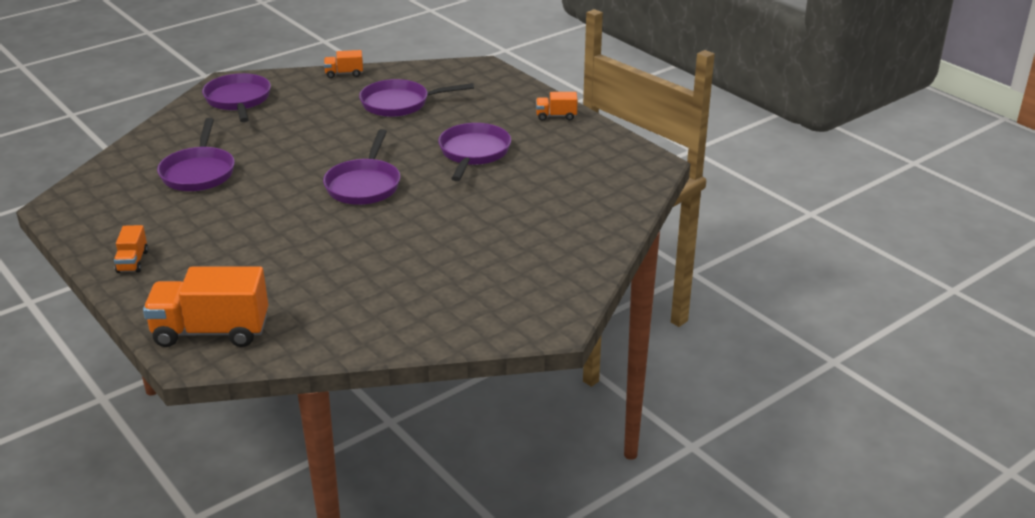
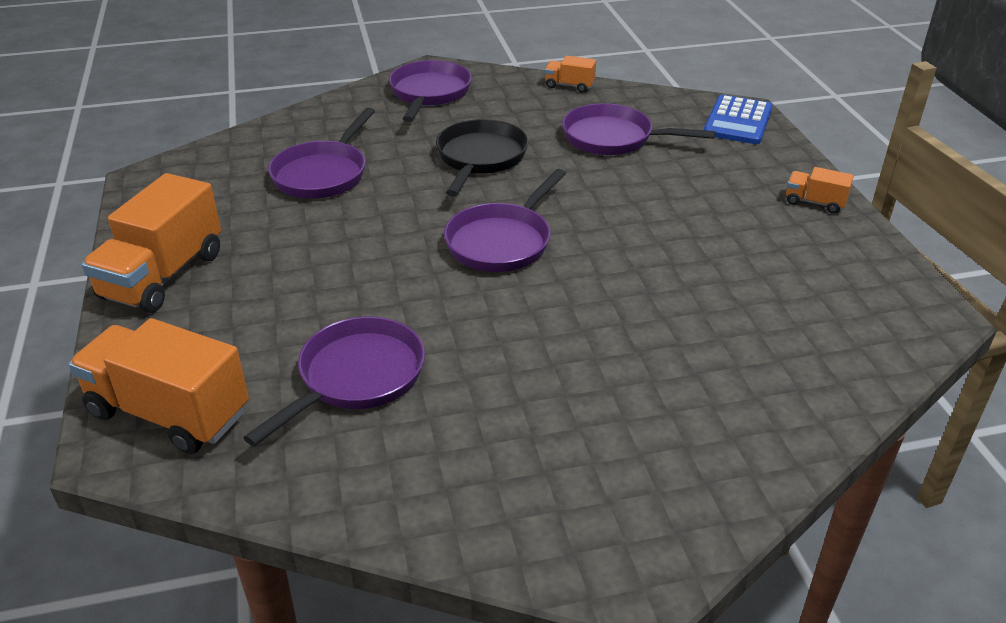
camera: 25 degrees right, 5 degrees up
orange truck [114,225,148,273] -> orange truck [82,173,221,313], size x2.08
purple pan [438,123,511,181] -> purple pan moved to [243,317,425,446]
none -> black pan [436,119,528,196]
none -> blue calculator [704,95,773,144]

